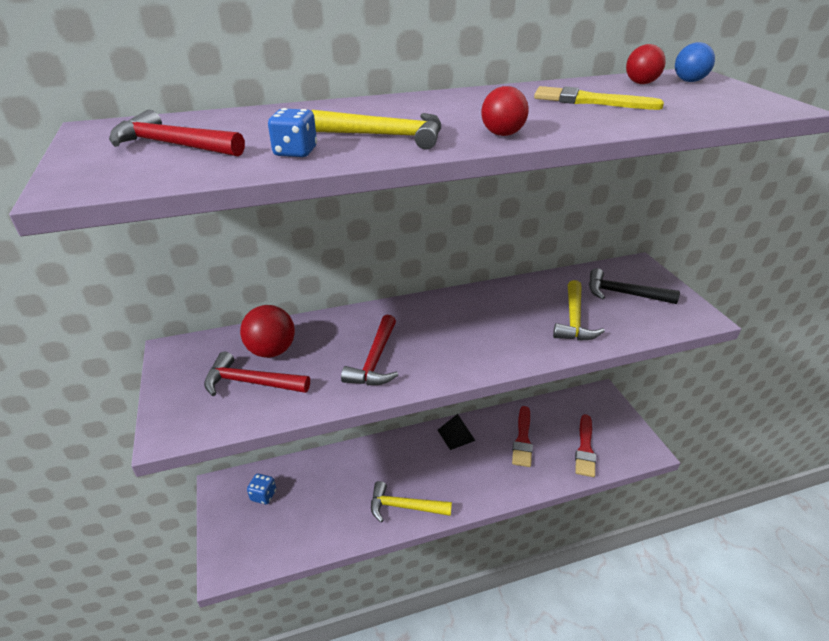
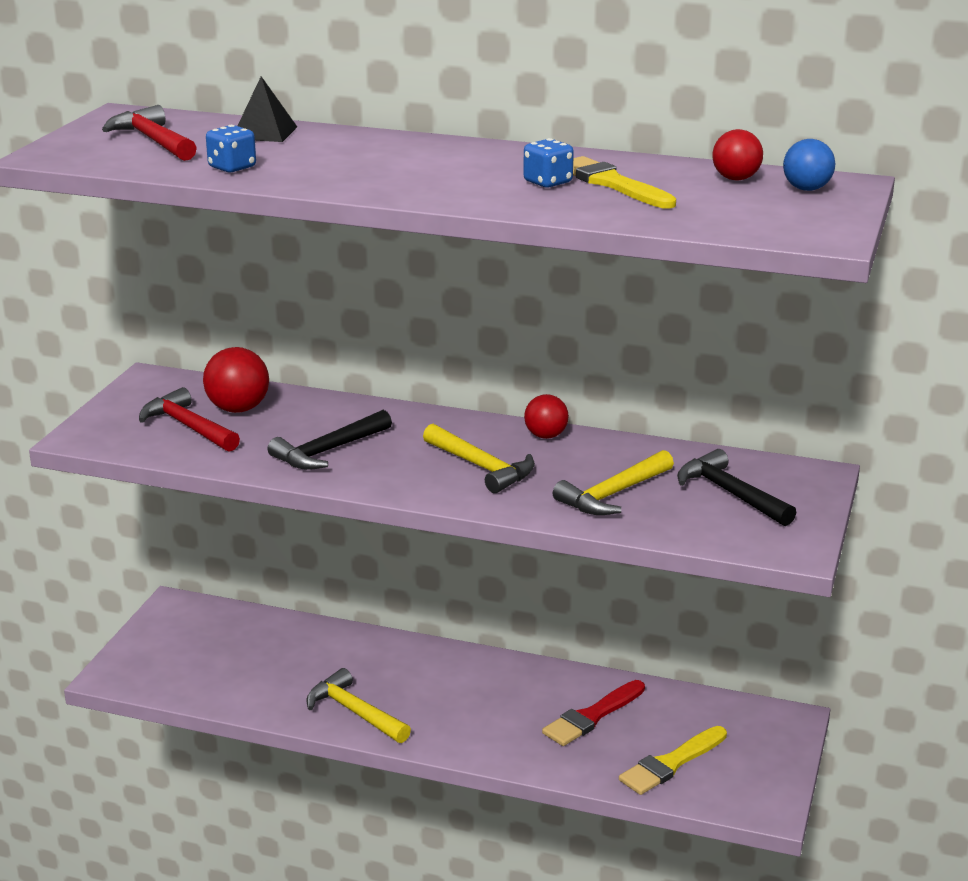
camera: 35 degrees right, 10 degrees down
blue dice [247,474,276,504] -> blue dice moved to [523,138,574,188]
yellow hammer [312,110,441,150] -> yellow hammer moved to [423,424,535,493]
red hammer [341,315,398,385] -> black hammer [268,410,392,470]
black pyramid [438,414,475,450] -> black pyramid moved to [238,76,297,142]
red ball [481,86,528,136] -> red ball moved to [524,394,569,439]
red brush [575,414,596,477] -> yellow brush [619,726,727,795]

